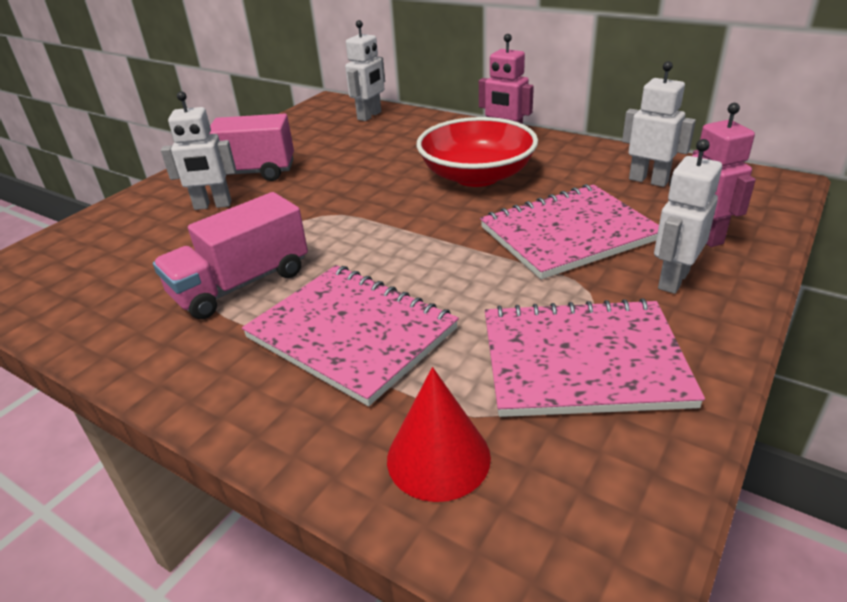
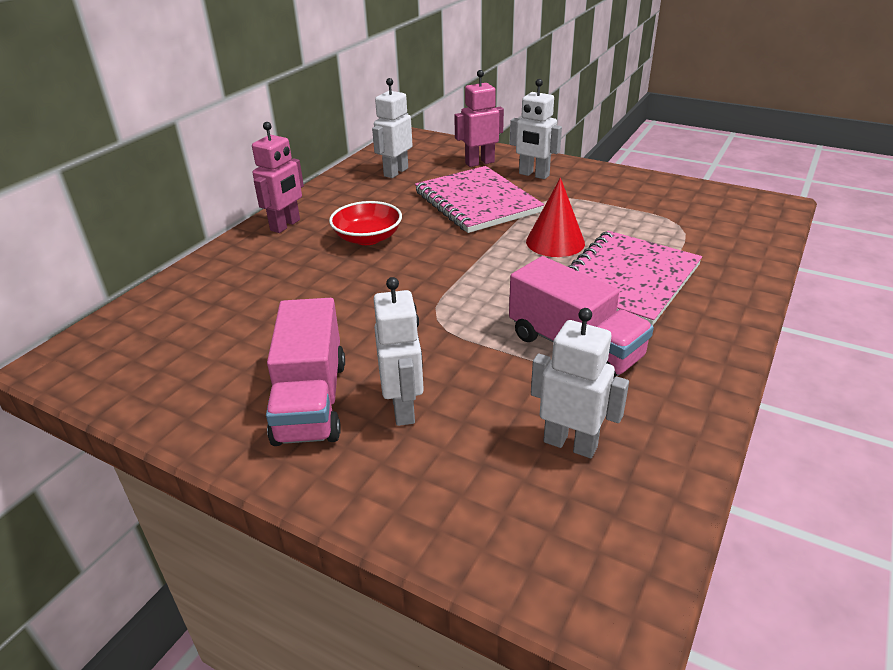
camera: 95 degrees left, 0 degrees up
white robot [345,20,385,121] -> white robot moved to [531,308,629,458]
red cone [387,367,491,502] -> red cone moved to [526,178,585,257]
red bowl [417,117,538,187] -> red bowl [329,201,402,245], size x0.62
pink notebook [485,299,705,417] -> none

